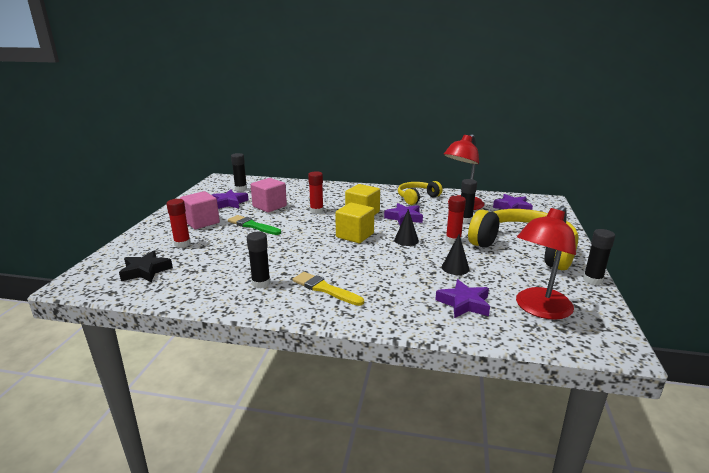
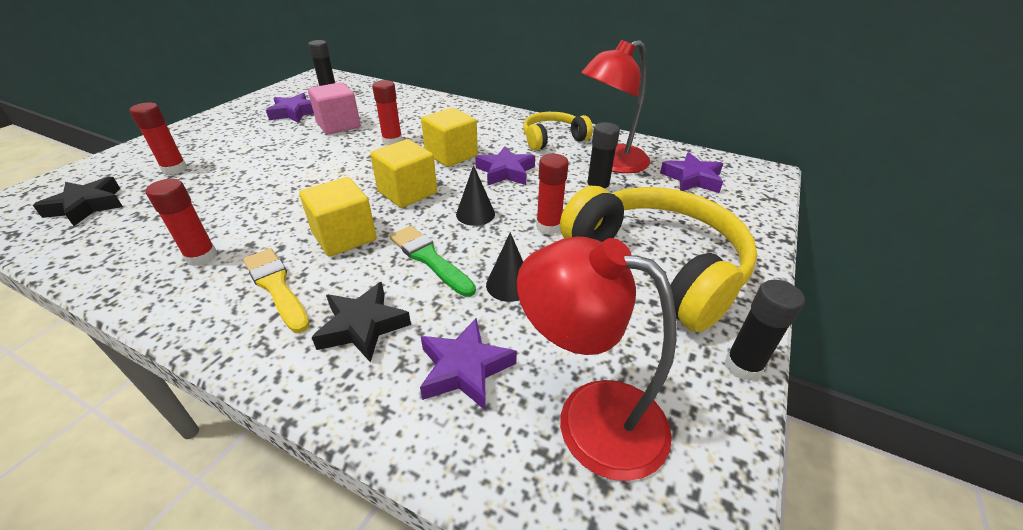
camera: 15 degrees right, 15 degrees up
pink cube [180,191,220,229] -> none
green brush [228,215,281,235] -> green brush moved to [390,226,476,297]
black glue stick [247,232,271,288] -> red glue stick [146,179,217,266]
red lamp [516,206,576,320] -> red lamp turned 60 degrees clockwise [517,236,677,481]
none -> yellow cube [299,177,377,257]
none -> black star [312,282,411,363]

